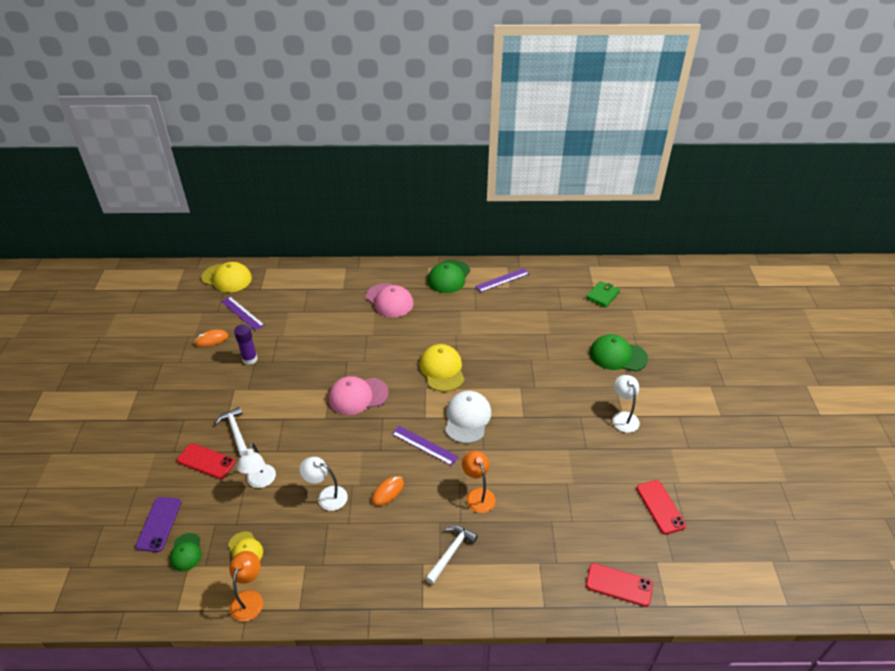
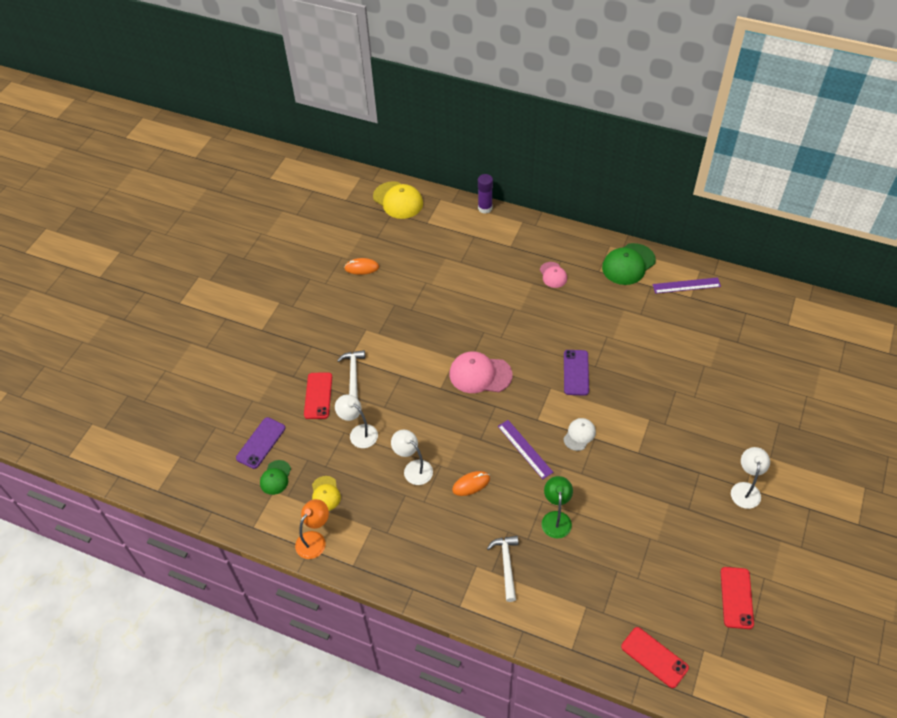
camera: 25 degrees right, 10 degrees up
red phone [177,443,235,479] -> red phone turned 45 degrees clockwise [304,372,332,419]
purple ruler [221,297,265,331] -> none
purple glue stick [234,324,258,365] -> purple glue stick moved to [478,174,493,214]
white lamp [237,443,276,488] -> white lamp turned 105 degrees clockwise [335,395,378,448]
pink cap [366,283,414,317] -> pink cap [540,262,567,288], size x0.57
yellow cap [419,344,465,392] -> purple phone [564,350,589,396]
white hammer [425,526,478,584] -> white hammer turned 60 degrees counterclockwise [487,536,518,602]
white cap [445,391,491,444] -> white cap [563,418,596,451], size x0.57
orange lamp [462,450,496,513] -> green lamp [541,476,573,539]
green wallet [586,281,620,308] -> none
green cap [590,334,648,371] -> none

